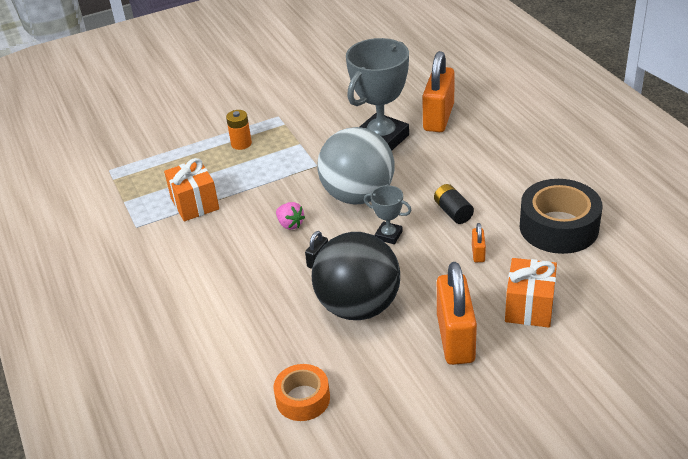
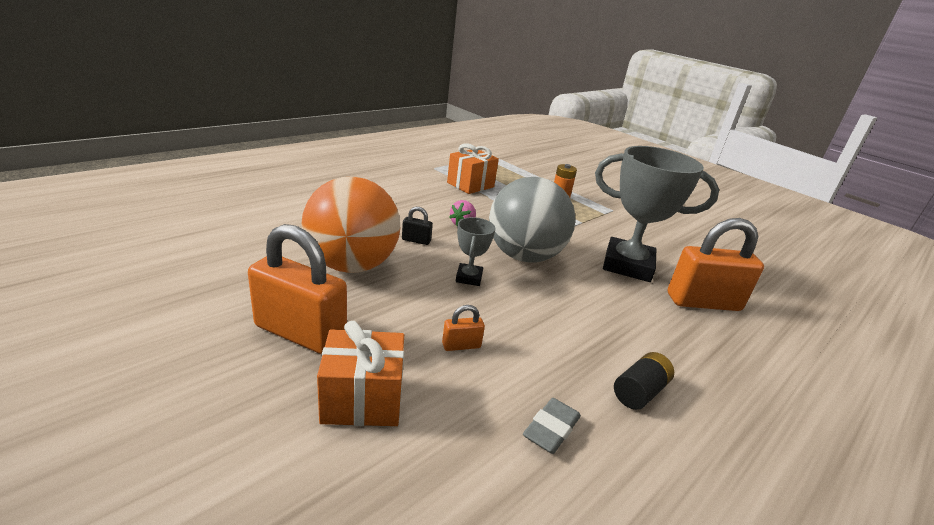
camera: 65 degrees right, 10 degrees down
orange tape [274,364,330,421] -> none
black ball [312,232,400,320] -> orange ball [301,177,400,273]
black battery [434,184,474,224] -> black battery moved to [614,352,674,410]
orange padlock [437,262,477,365] -> orange padlock turned 45 degrees clockwise [248,224,347,355]
black tape [520,179,602,254] -> grey eraser [523,398,581,454]

